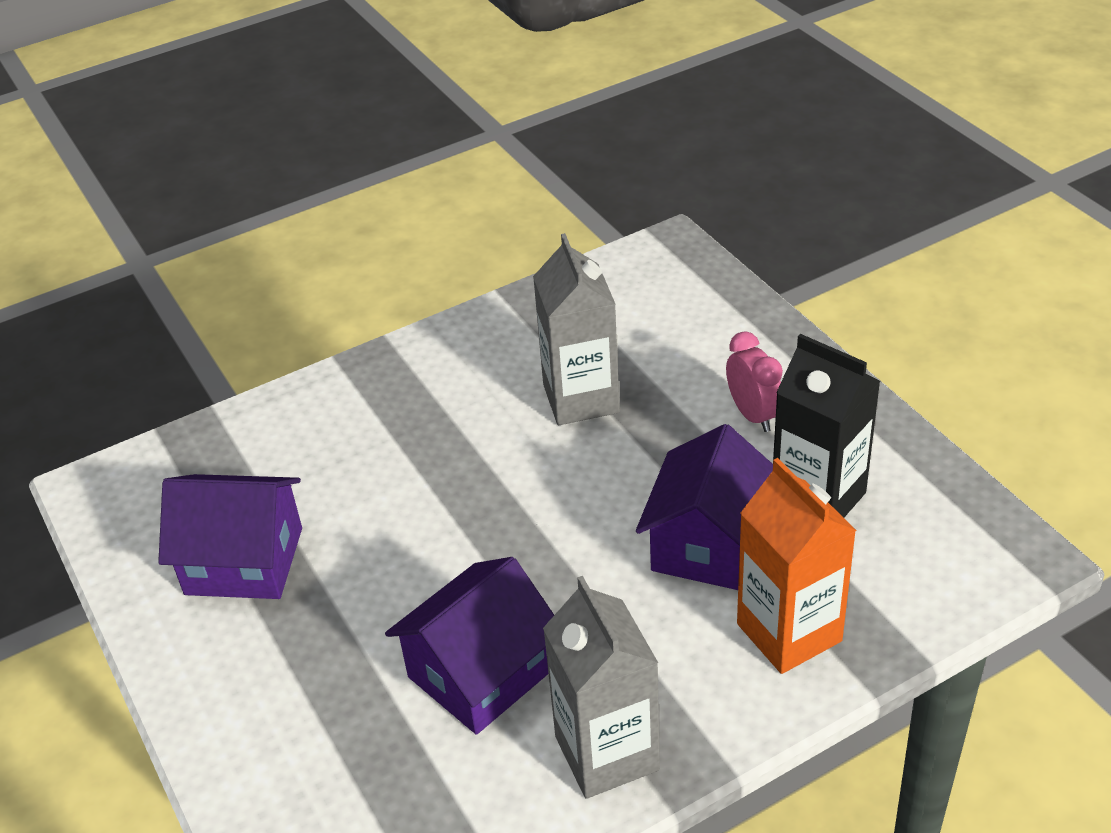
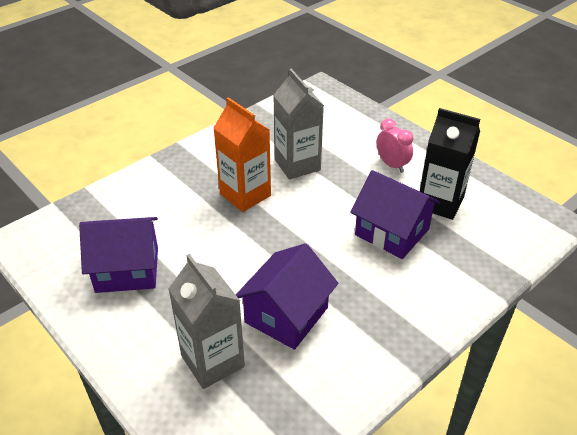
camera: 15 degrees left, 0 degrees up
grey carton [543,576,660,799] -> grey carton moved to [168,254,245,389]
purple house [636,424,773,590] -> purple house turned 60 degrees counterclockwise [350,170,441,259]
orange carton [737,458,856,674] -> orange carton moved to [214,97,271,212]

